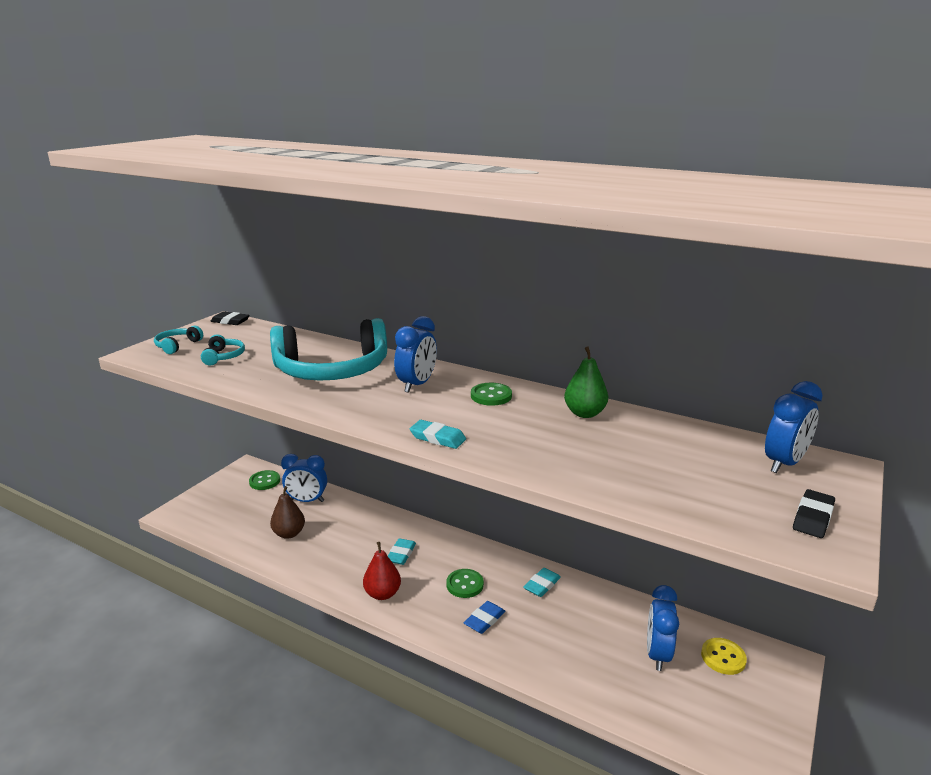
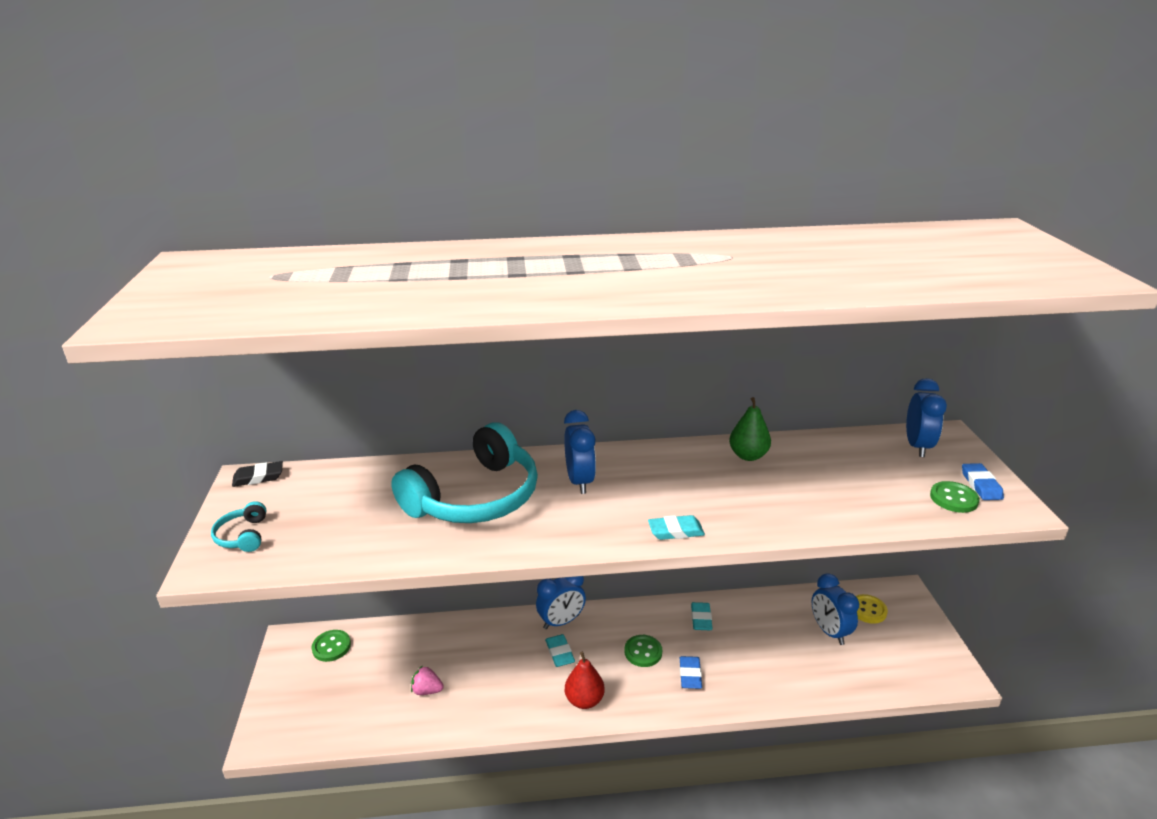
camera: 35 degrees left, 5 degrees up
turquoise headphones [201,334,245,365] -> none
brown pear [270,486,305,539] -> pink strawberry [411,666,444,695]
blue clock [281,454,327,502] -> blue clock moved to [536,576,586,629]
green button [471,383,512,406] -> green button moved to [930,481,980,513]
black eraser [793,489,835,538] -> blue eraser [962,463,1004,500]

